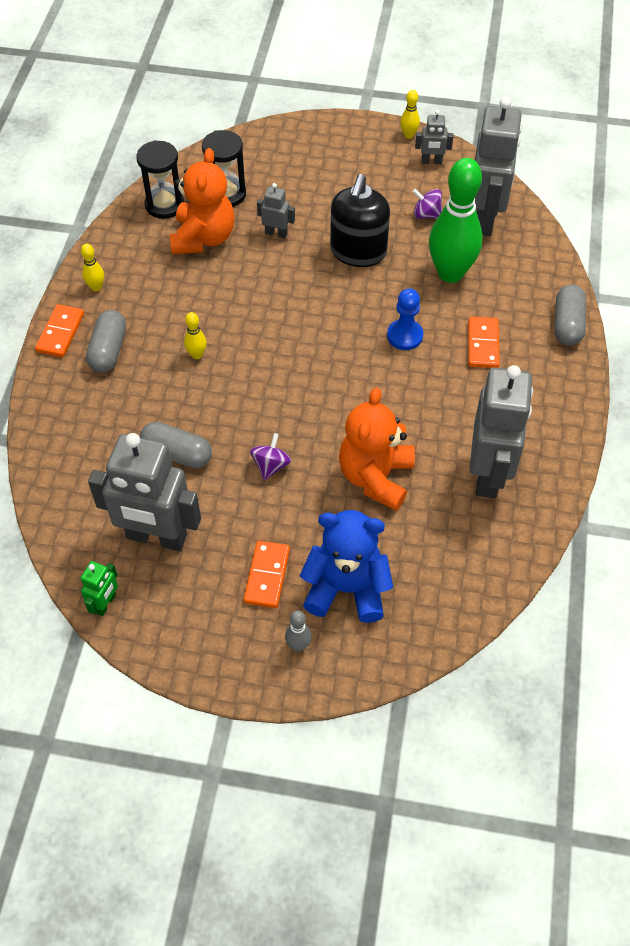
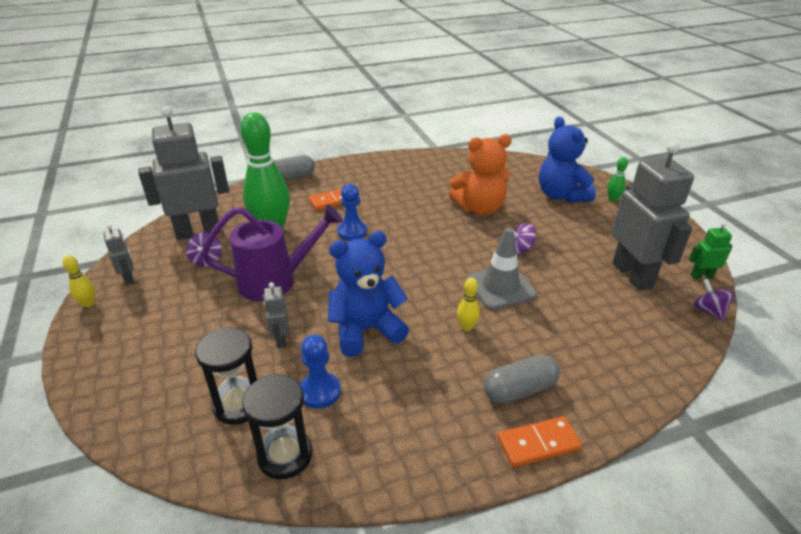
camera: 120 degrees left, 20 degrees down
yellow bowling pin [81,243,104,291] -> none
grey capsule [140,422,212,468] -> none
orange teddy bear [170,148,235,255] -> blue pawn [300,335,341,408]
orange domino [244,541,290,608] -> none
grey bowling pin [285,610,312,652] -> green bowling pin [607,157,628,202]
black soap dispenser [330,174,390,267] -> purple watering can [201,204,343,301]
grey robot [469,365,533,498] -> none
none -> blue teddy bear [328,231,409,357]
none -> grey traffic cone [466,228,537,310]
none -> purple spinning top [693,279,735,321]

